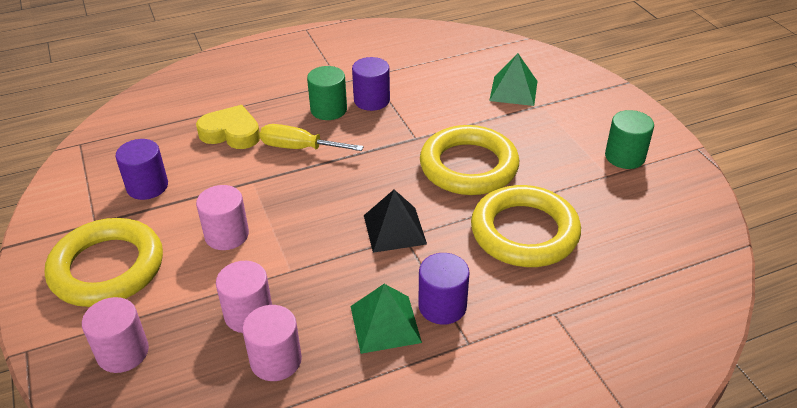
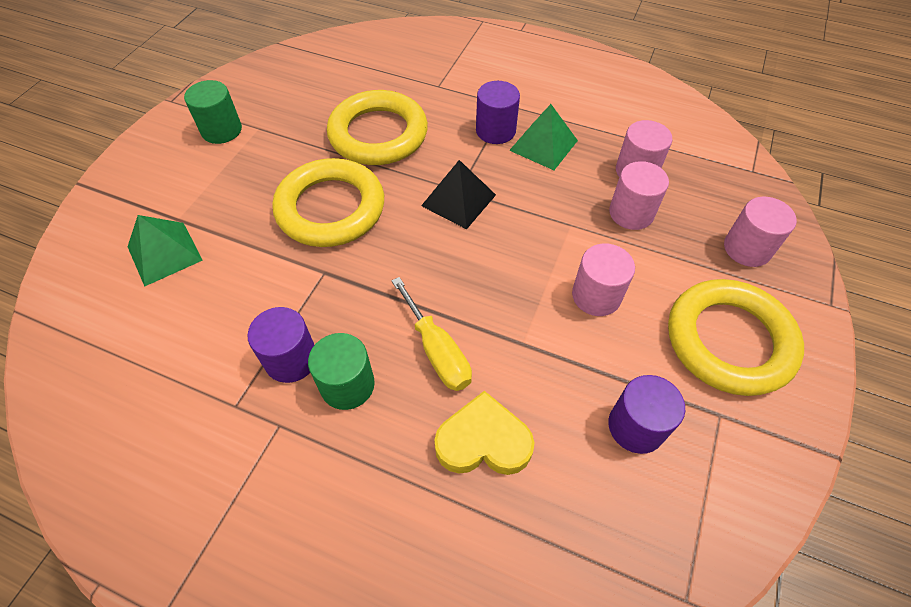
camera: 135 degrees left, 15 degrees up
yellow heart [196,105,260,149] -> yellow heart turned 120 degrees clockwise [434,391,534,475]

